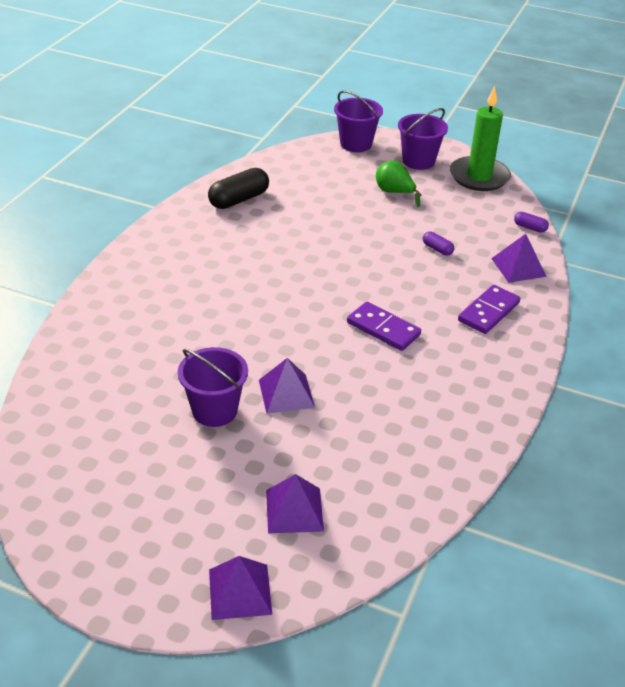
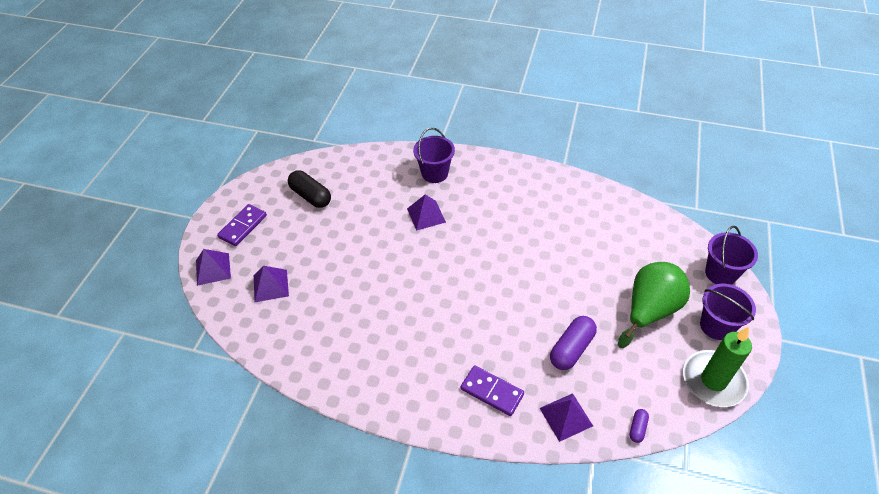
camera: 85 degrees right, 10 degrees up
purple bucket [178,347,248,427] -> purple bucket moved to [413,128,455,183]
black capsule [208,168,269,209] -> black capsule moved to [288,170,331,208]
purple pyramid [259,358,315,414] -> purple pyramid moved to [407,194,446,231]
purple domino [347,302,421,351] -> purple domino moved to [217,204,267,246]
green pear [376,160,422,208] -> green pear [618,262,690,348], size x1.80
purple capsule [423,231,454,256] -> purple capsule [550,316,597,370], size x1.98

